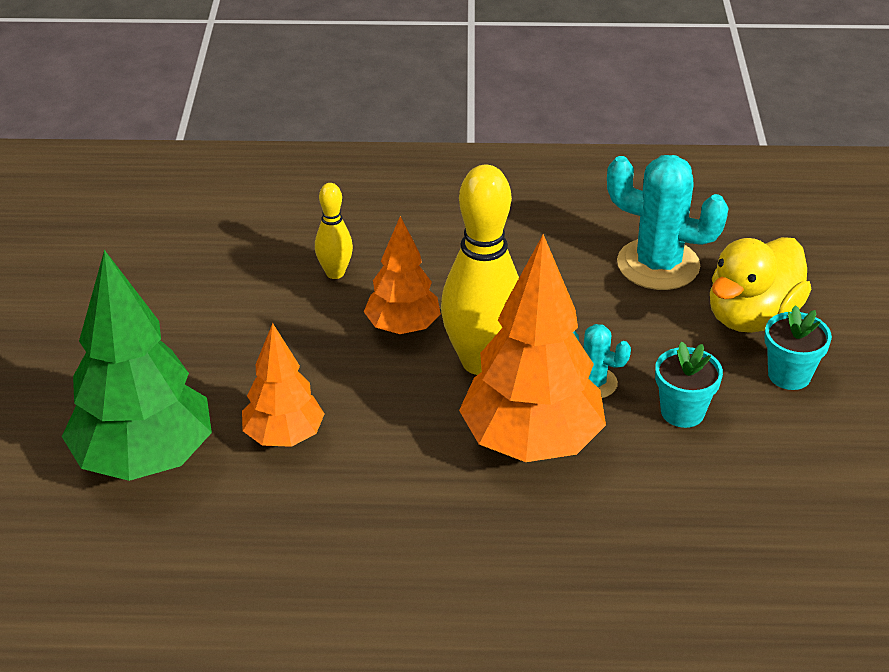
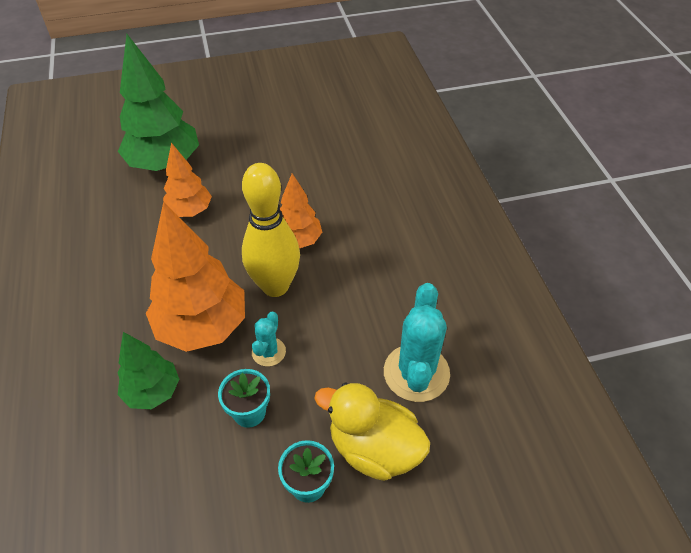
camera: 75 degrees right, 10 degrees up
yellow bowling pin [315,183,353,279] -> none
none -> green tree [117,332,179,409]

